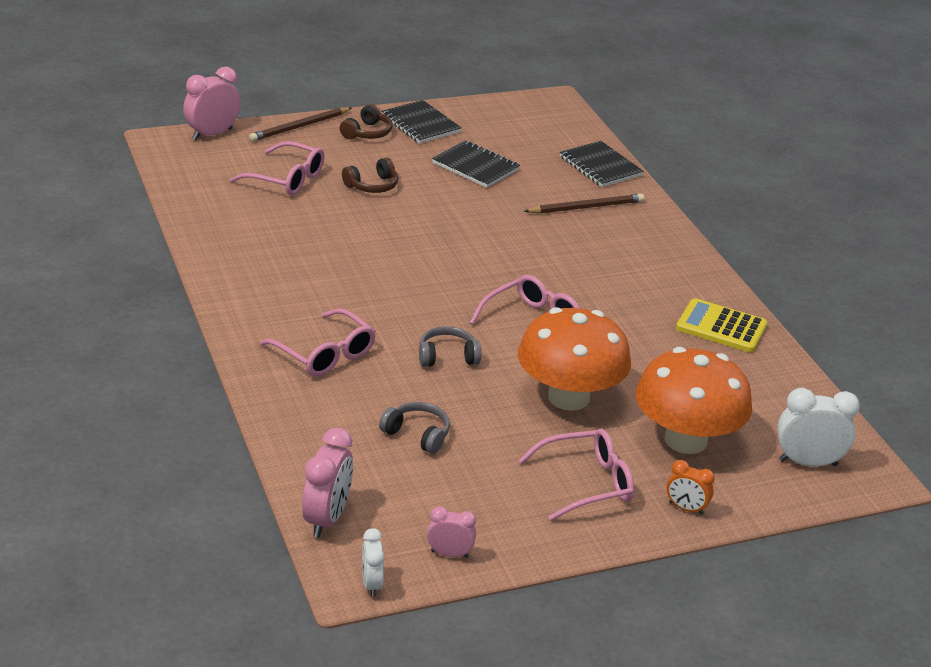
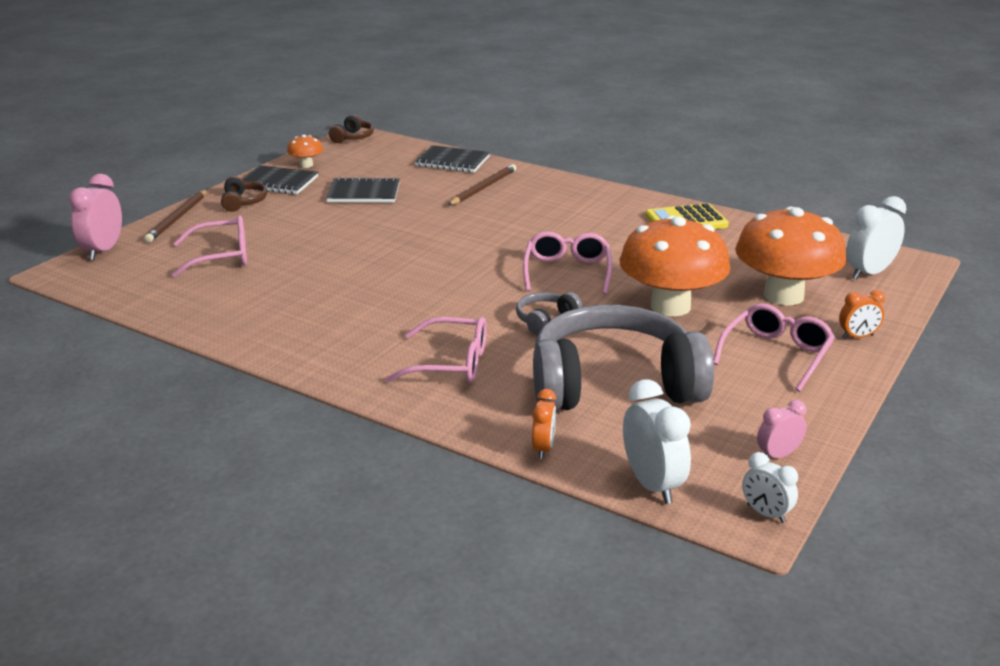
camera: 35 degrees left, 5 degrees down
pink clock [302,428,353,538] -> white clock [623,379,691,504]
brown headphones [342,157,399,193] -> brown headphones moved to [329,115,374,143]
grey headphones [379,402,450,454] -> grey headphones [533,305,714,410], size x2.49
none -> orange mushroom [287,134,323,168]
none -> orange clock [532,389,556,459]

